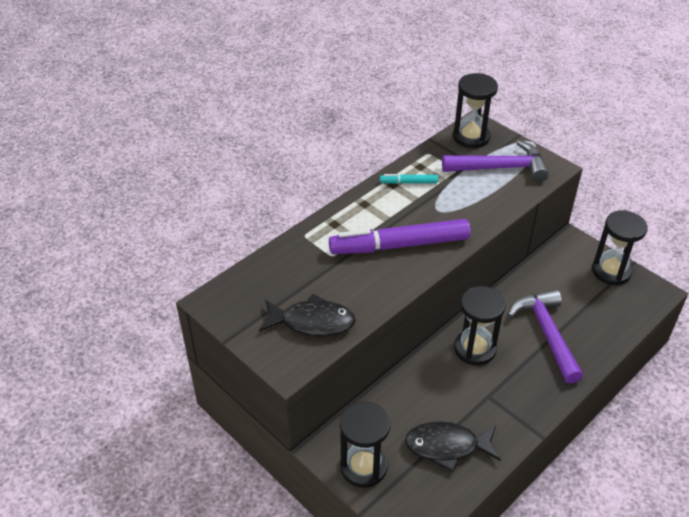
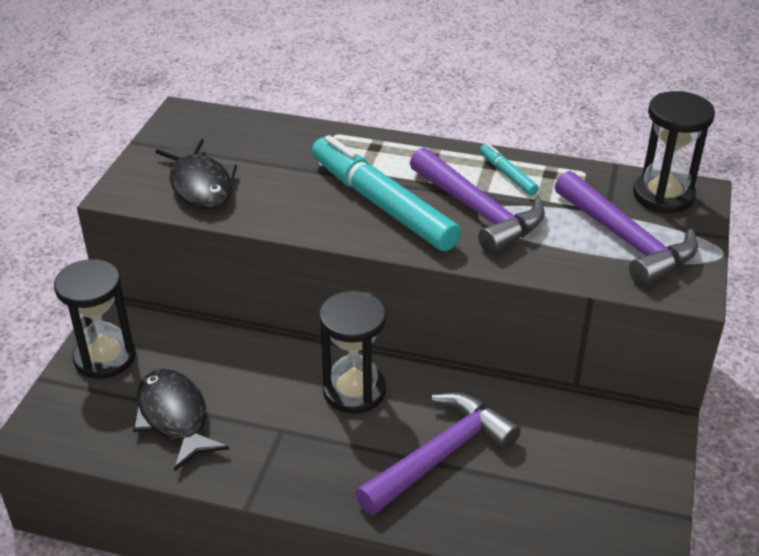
camera: 60 degrees right, 5 degrees down
purple marker [329,219,471,254] -> turquoise marker [311,135,461,251]
black hourglass [592,211,647,285] -> none
none -> purple hammer [410,147,545,255]

